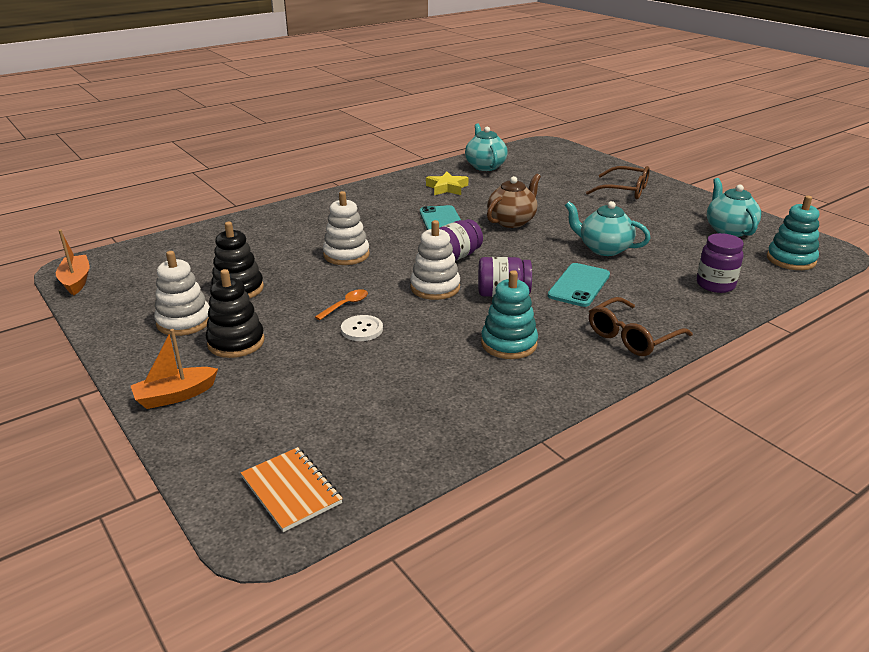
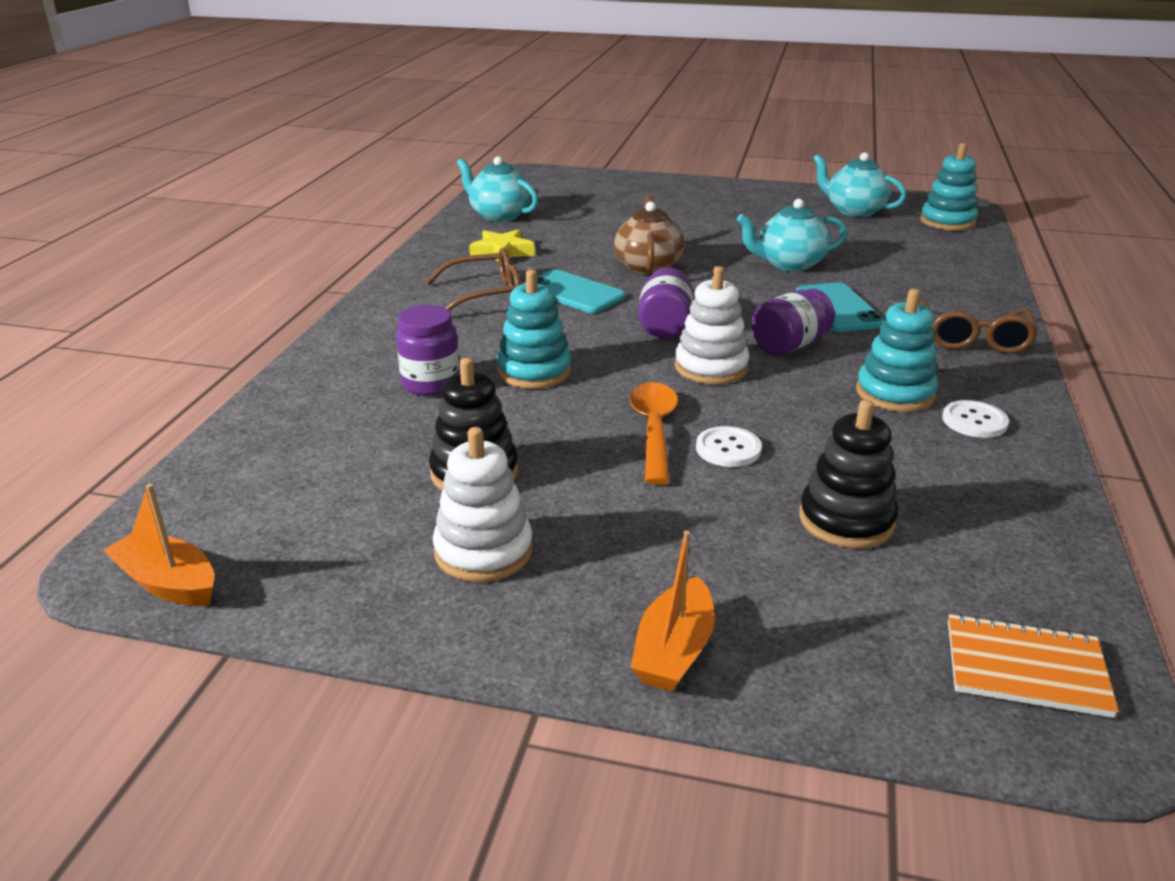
camera: 40 degrees left, 0 degrees up
black stacking toy [206,269,265,358] -> black stacking toy moved to [799,399,898,549]
orange spoon [315,289,368,320] -> orange spoon [629,382,678,485], size x1.66
white stacking toy [323,191,370,265] -> turquoise stacking toy [497,270,571,389]
brown glasses [586,166,650,199] -> brown glasses moved to [425,248,521,311]
purple jar [697,233,744,293] -> purple jar moved to [396,305,460,396]
none -> white button [942,400,1009,438]

